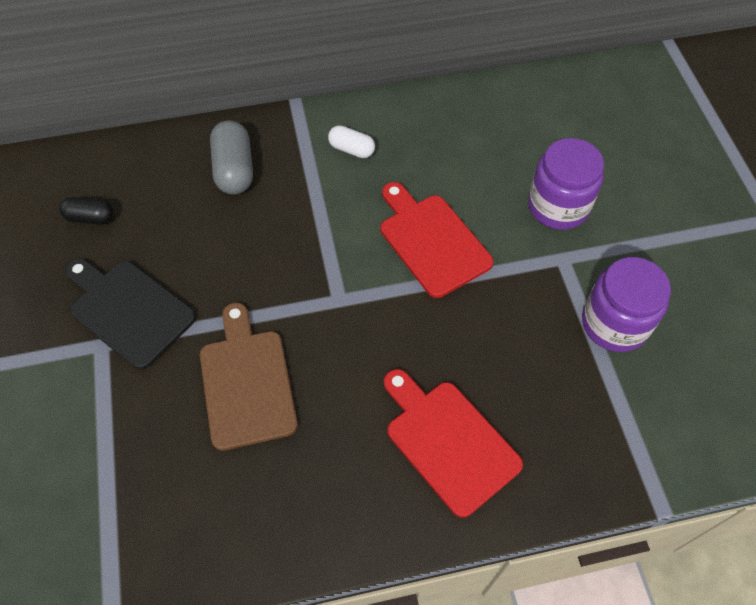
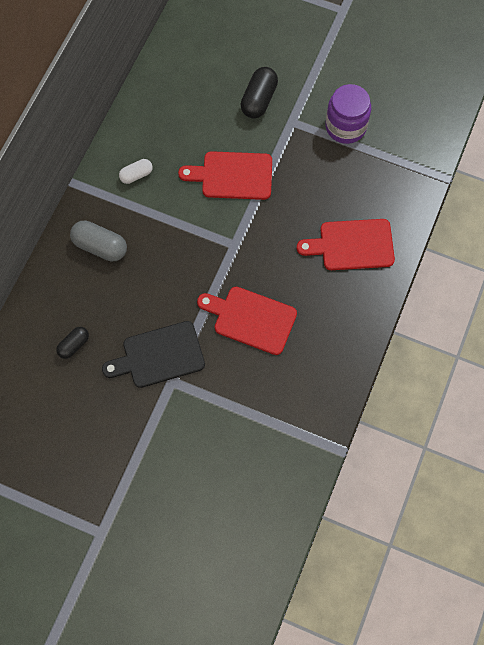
camera: 55 degrees left, 10 degrees up
brown cutting board [200,303,298,451] -> red cutting board [197,287,297,355]
purple jar [528,138,604,230] -> black capsule [241,67,278,118]

